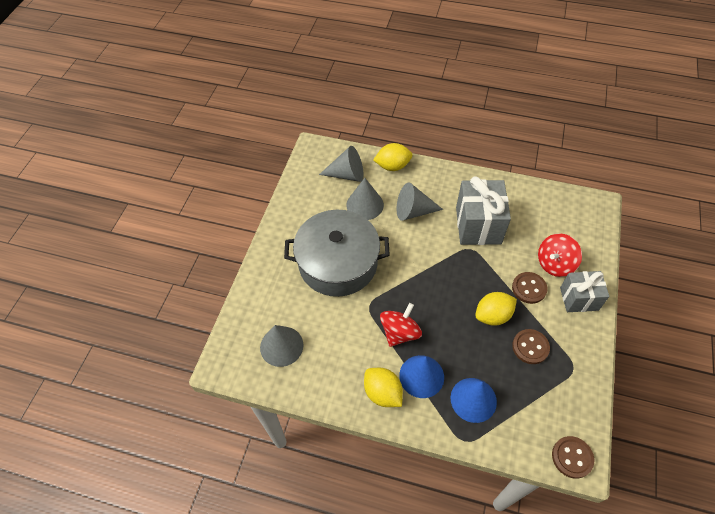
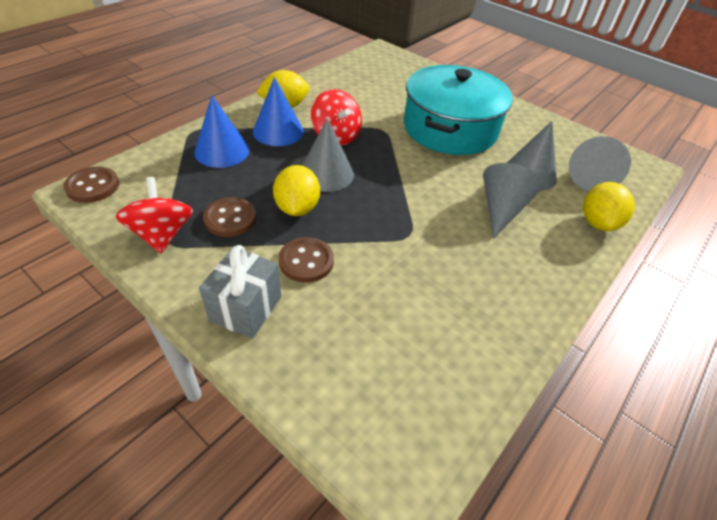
camera: 110 degrees right, 10 degrees down
grey cone [260,325,303,367] -> grey cone moved to [302,118,354,192]
grey pot [284,210,390,297] -> turquoise pot [404,65,513,155]
grey gift [456,176,511,245] -> none
red spinning top [538,233,582,277] -> red spinning top moved to [116,177,193,253]

